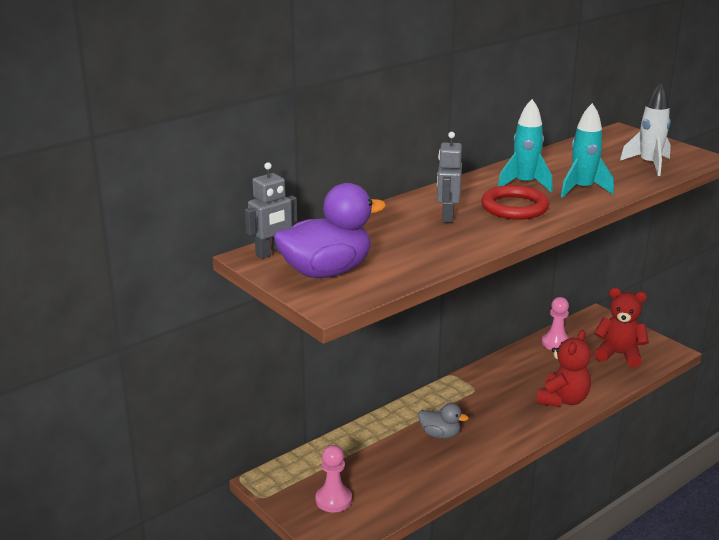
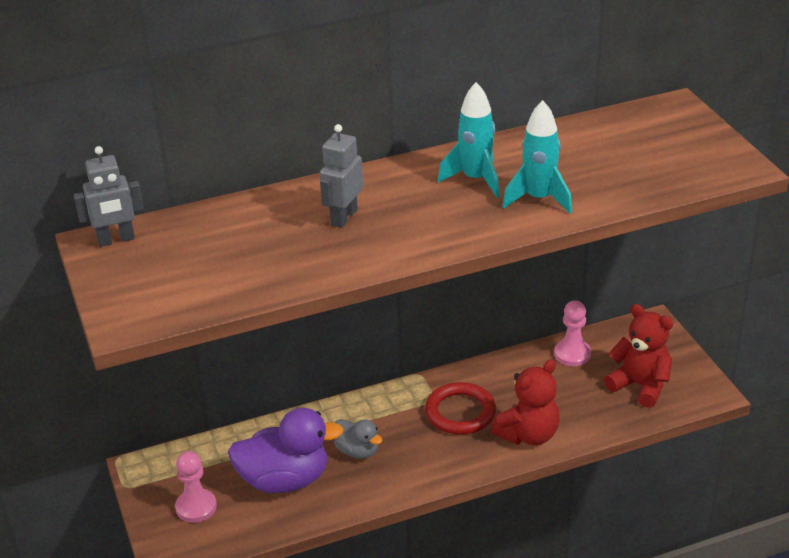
camera: 20 degrees right, 10 degrees up
purple duck [274,183,386,278] -> purple duck moved to [228,408,344,493]
red ring [481,185,549,220] -> red ring moved to [425,382,496,435]
white rocket [620,83,671,176] -> none

